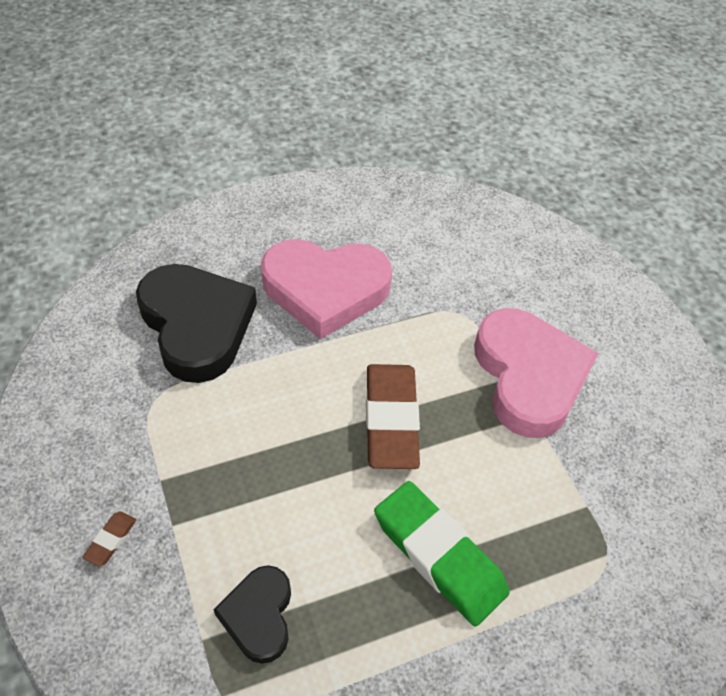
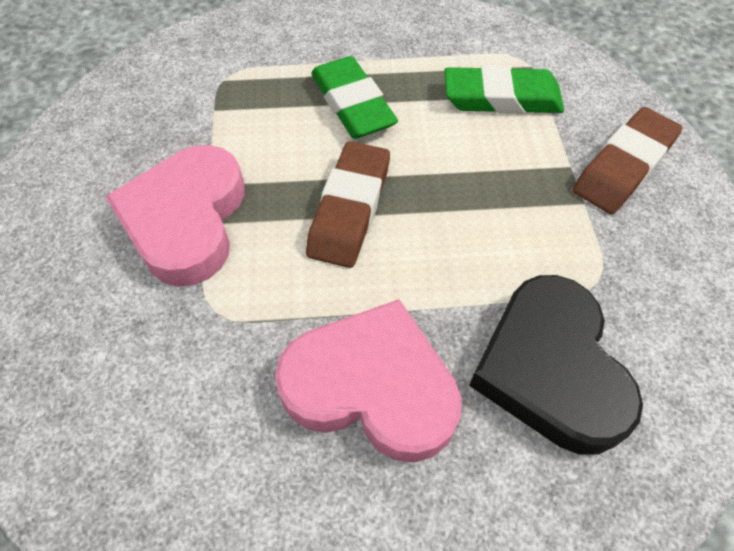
camera: 160 degrees left, 5 degrees up
brown eraser [82,511,136,567] -> brown eraser [573,107,682,214], size x2.49
black heart [214,565,291,664] -> green eraser [445,65,564,114]

